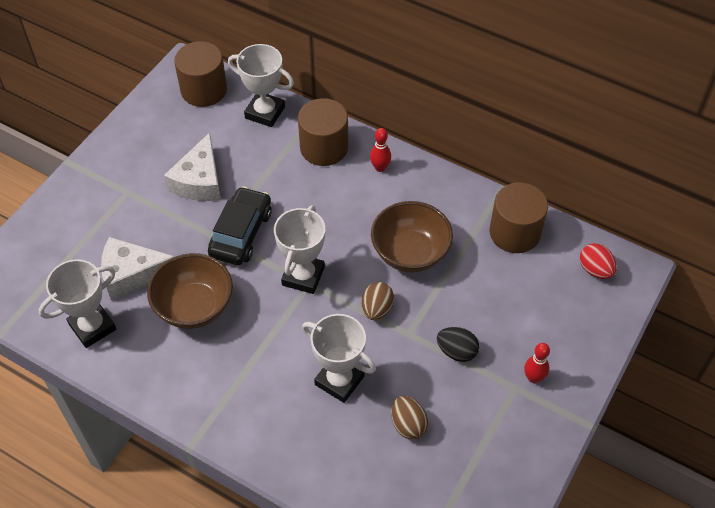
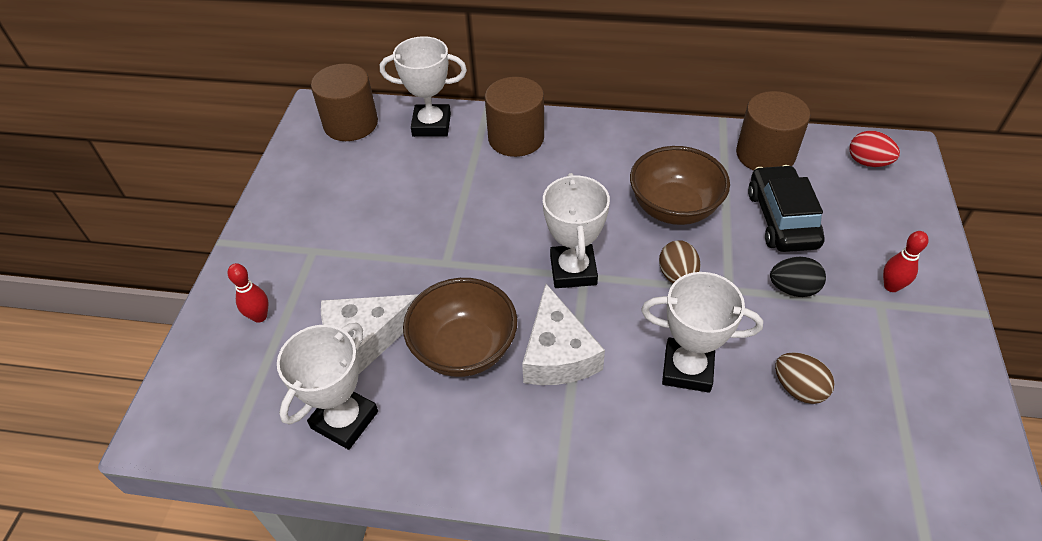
camera: 20 degrees left, 5 degrees down
white cheese [164,132,221,201] -> white cheese moved to [522,284,605,385]
black car [208,186,272,265] -> black car moved to [748,165,825,252]
red bowling pin [370,128,391,172] -> red bowling pin moved to [227,263,268,323]

